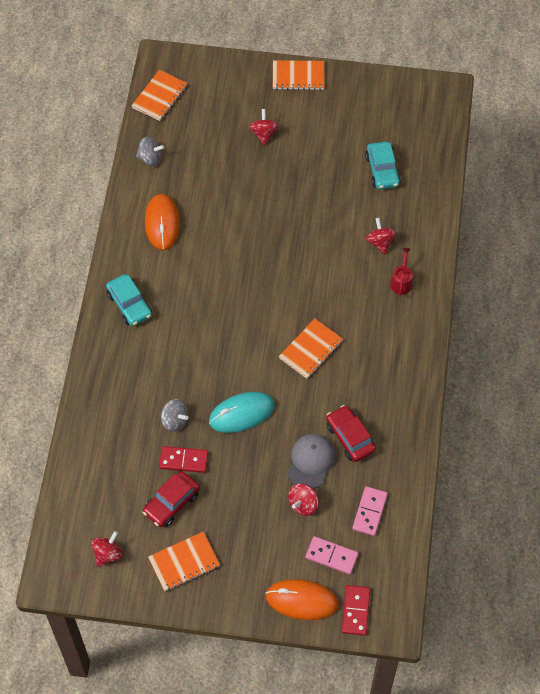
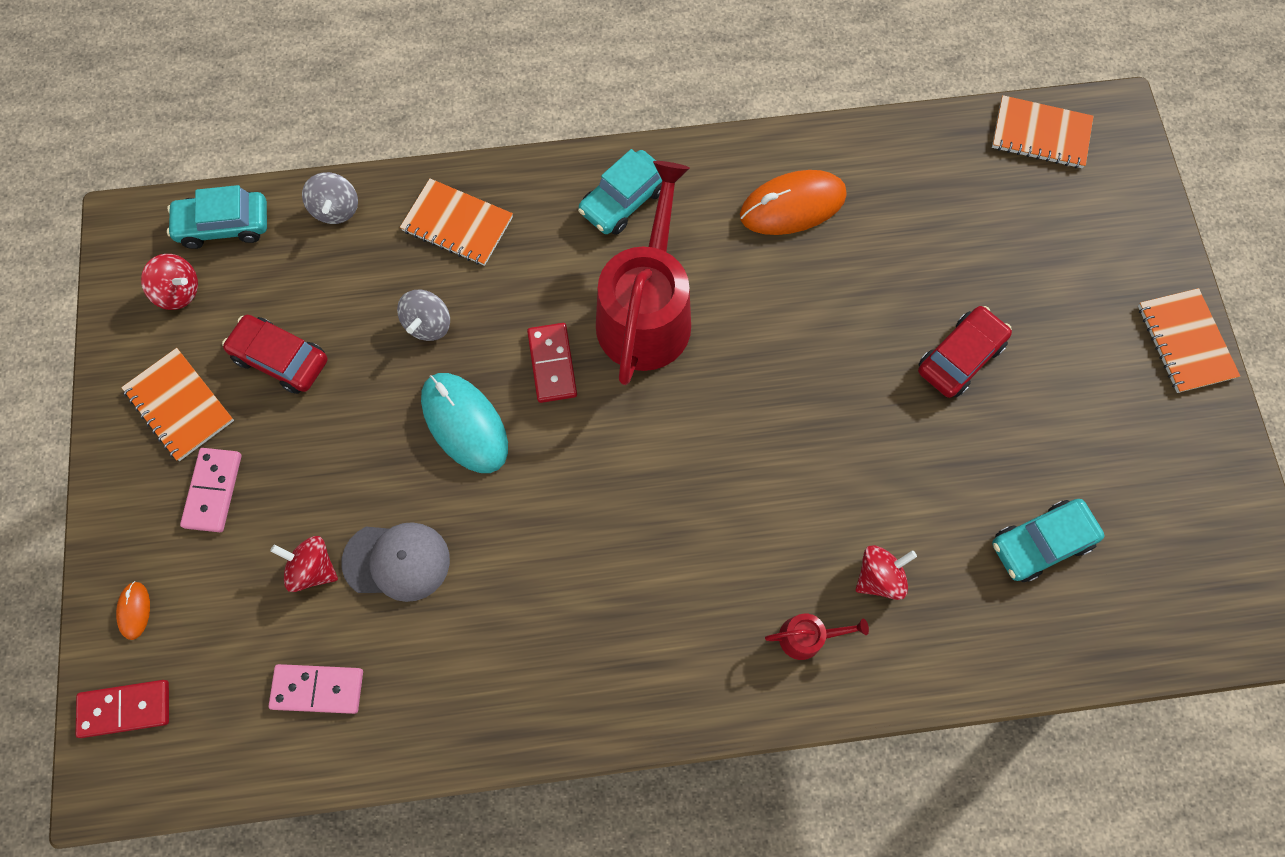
camera: 75 degrees right, 10 degrees up
grey spinning top [136,137,164,166] -> grey spinning top moved to [302,172,358,224]
red domino [159,446,208,473] -> red domino moved to [527,323,577,403]
red spinning top [249,109,279,145] -> none
orange mouse [265,579,339,620] -> orange mouse [116,581,150,640], size x0.45
orange notebook [279,319,343,379] -> orange notebook moved to [400,179,513,266]
pink domino [305,536,358,574] -> pink domino moved to [180,448,242,532]
red car [326,405,376,462] -> red car moved to [918,306,1012,398]
none -> turquoise car [167,185,267,249]
none -> red watering can [596,161,691,385]

